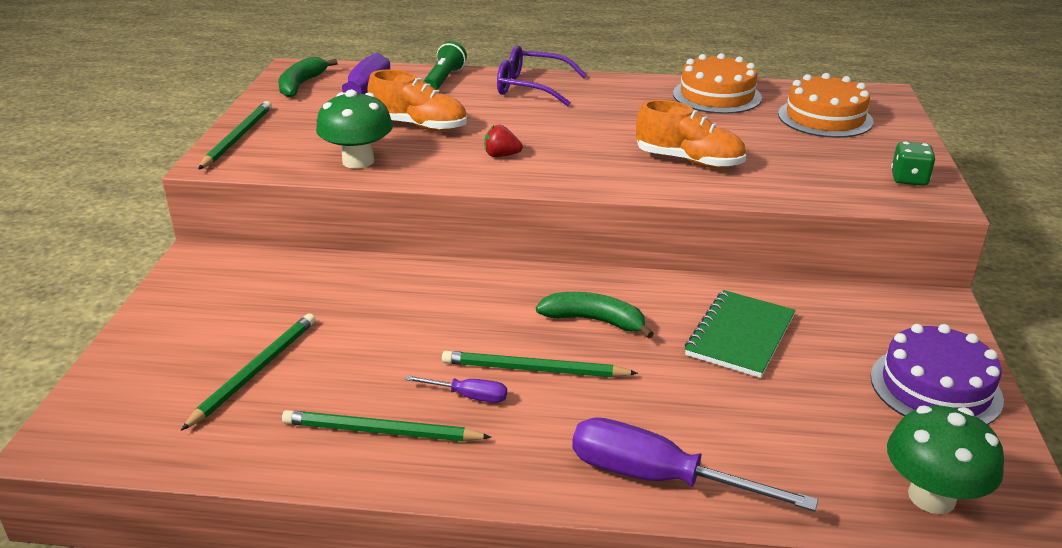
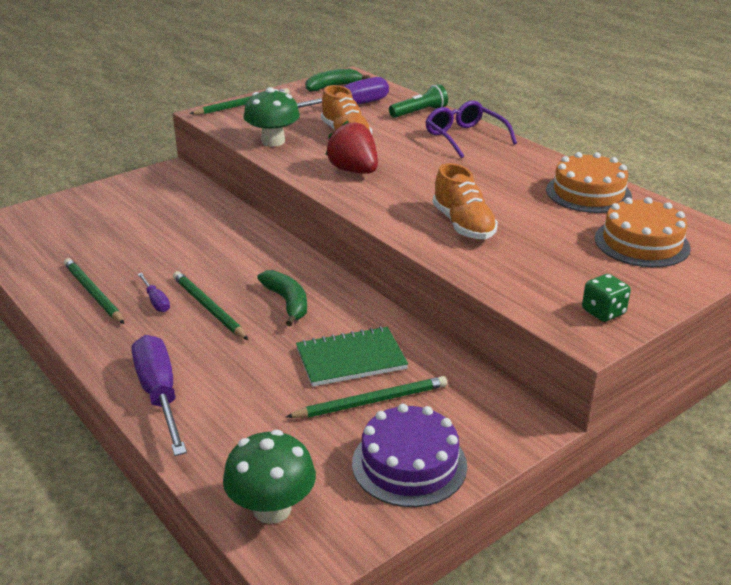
camera: 45 degrees right, 0 degrees up
green pencil [181,314,315,430] -> green pencil moved to [286,376,447,418]
red strawberry [484,125,523,157] -> red strawberry [326,121,378,174], size x1.89

